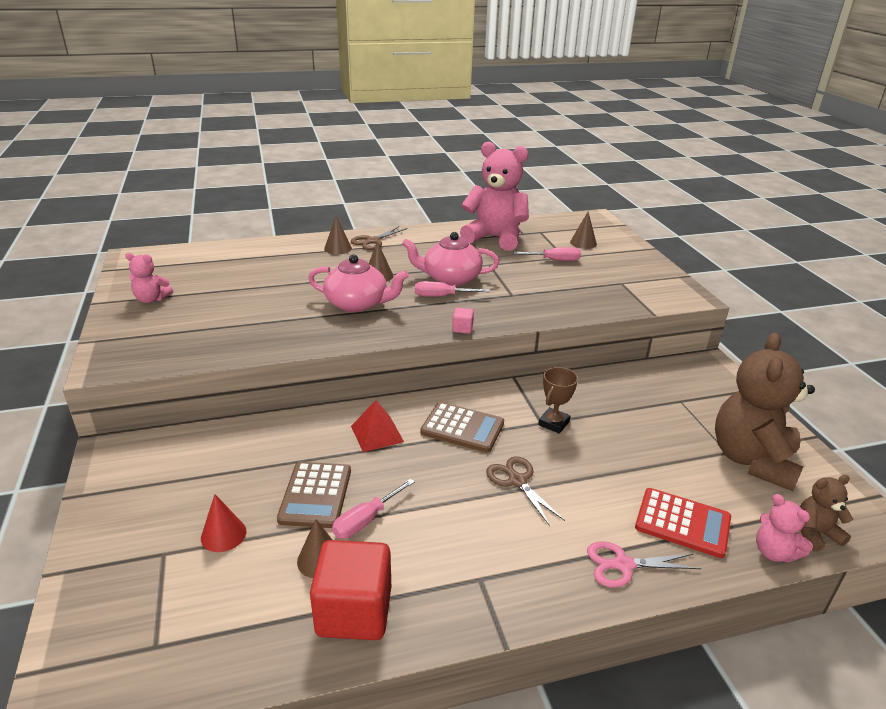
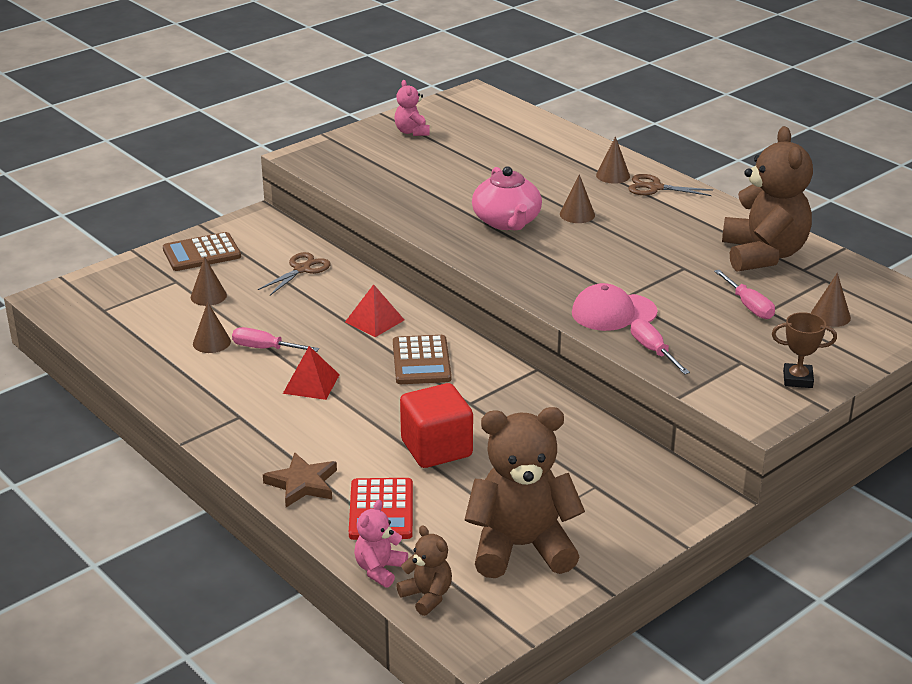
camera: 65 degrees right, 0 degrees up
red cone [201,494,246,552] -> brown cone [191,256,227,306]
brown calculator [277,462,351,528] -> brown calculator moved to [163,232,241,271]
red cube [310,540,391,640] -> red cube moved to [400,383,473,468]
pink teapot [402,232,499,286] -> none
pink screwdriver [415,281,489,297] -> pink screwdriver moved to [631,319,690,375]
pink cube [452,308,474,334] -> none
pink teddy bear [460,142,529,251] -> brown teddy bear [722,126,813,272]
brown scissors [486,456,565,526] -> brown scissors moved to [258,252,331,295]
brown trophy [538,367,578,434] -> brown trophy moved to [772,312,837,388]
pink scissors [587,541,701,588] -> brown star [263,452,337,507]
none -> red pyramid [283,346,340,400]
none -> pink cap [572,283,657,331]

